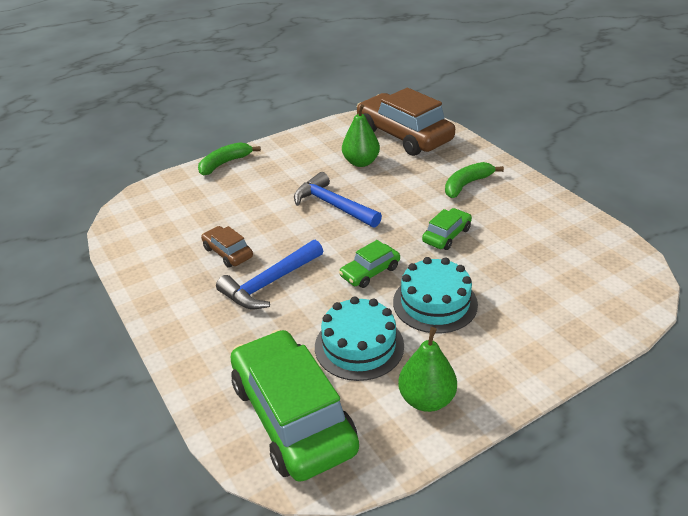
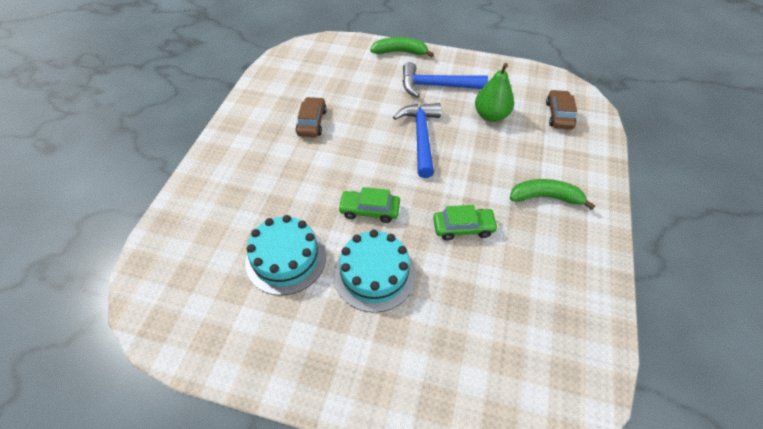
camera: 45 degrees right, 15 degrees up
blue hammer [216,240,323,309] -> blue hammer moved to [403,62,488,98]
green car [231,329,359,482] -> none
brown car [357,88,455,156] -> brown car [546,90,577,129], size x0.46
green pear [398,327,457,412] -> none

